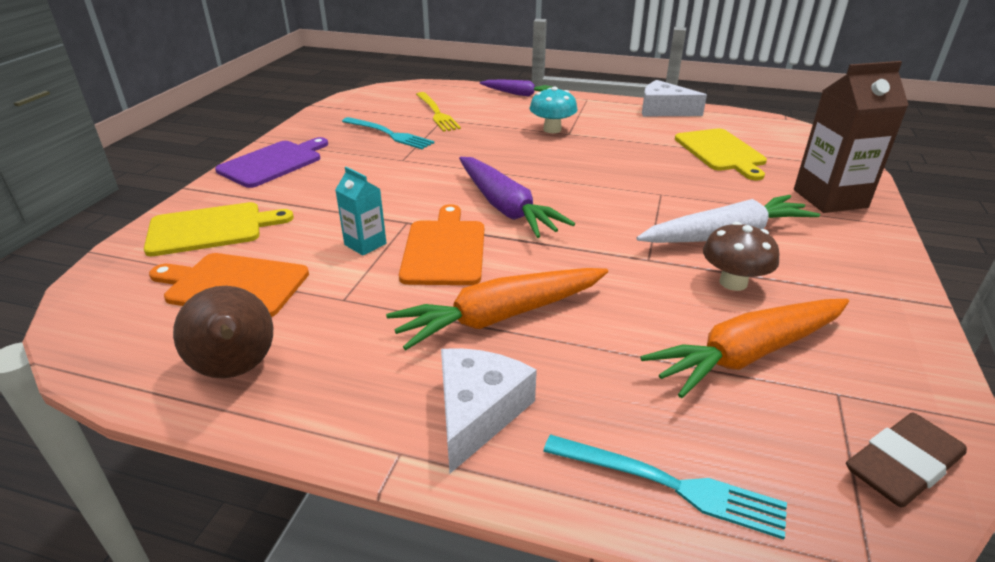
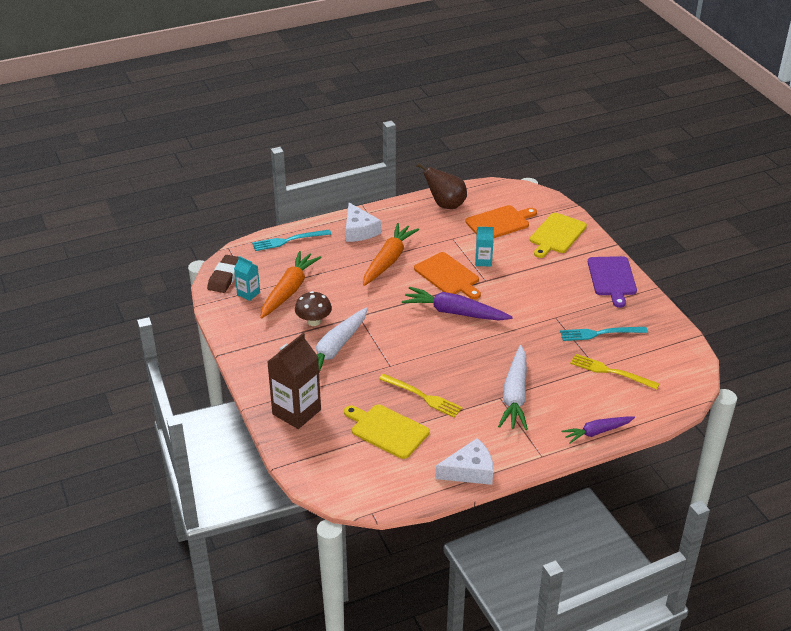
camera: 140 degrees right, 5 degrees up
turquoise mushroom [529,86,578,133] -> white carrot [498,345,528,430]
none -> turquoise carton [234,256,260,301]
none -> yellow fork [379,374,463,418]

